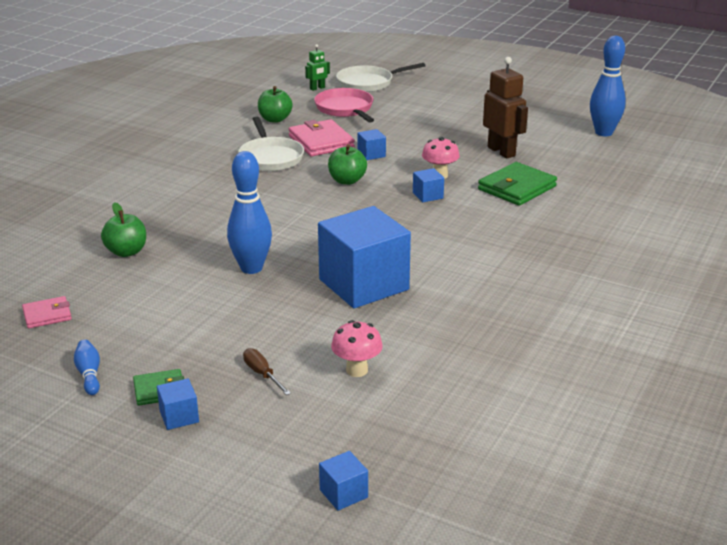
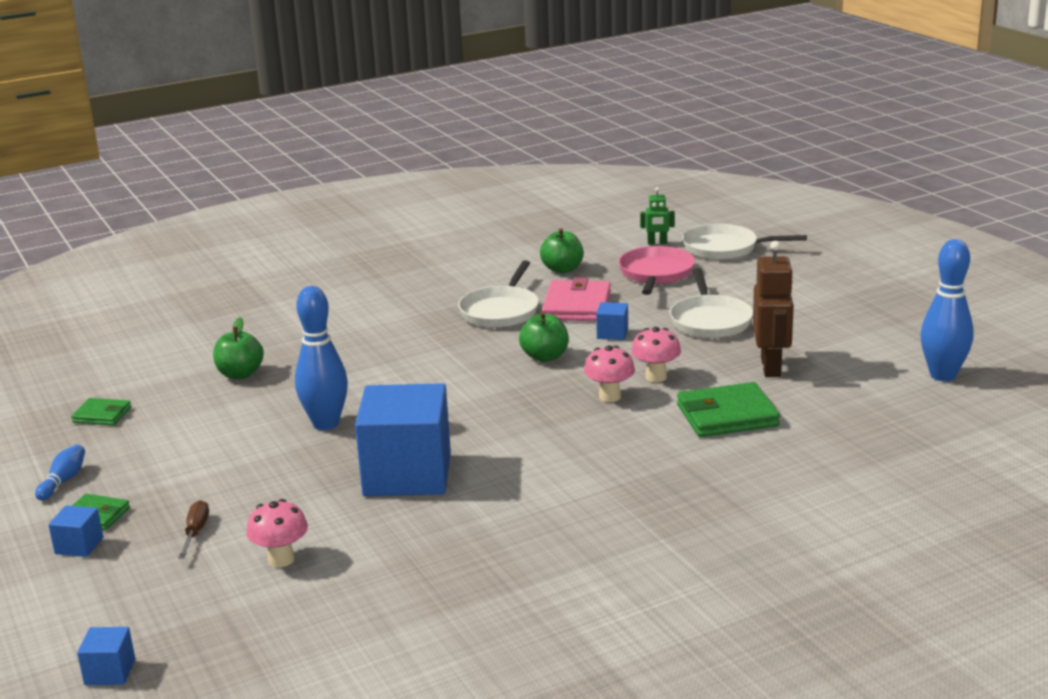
camera: 35 degrees right, 5 degrees down
pink wallet [22,296,72,328] -> green wallet [71,398,131,426]
blue cube [413,168,444,202] -> pink mushroom [584,345,635,402]
none -> white pan [669,268,753,338]

